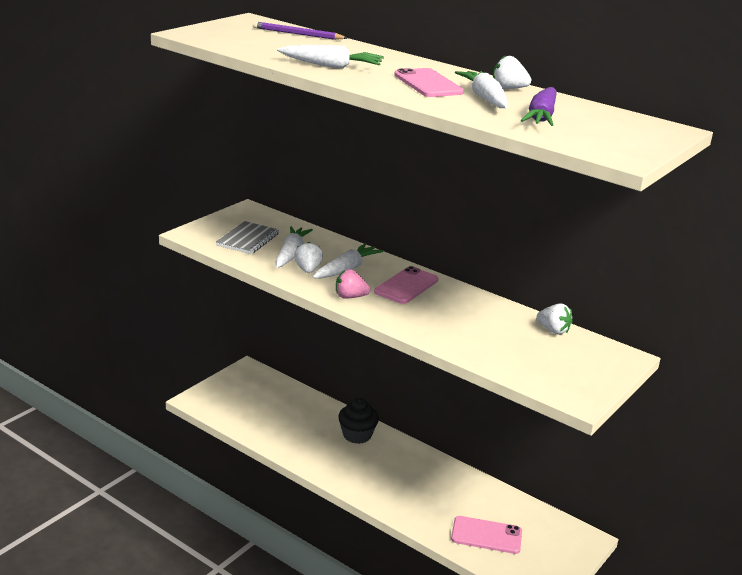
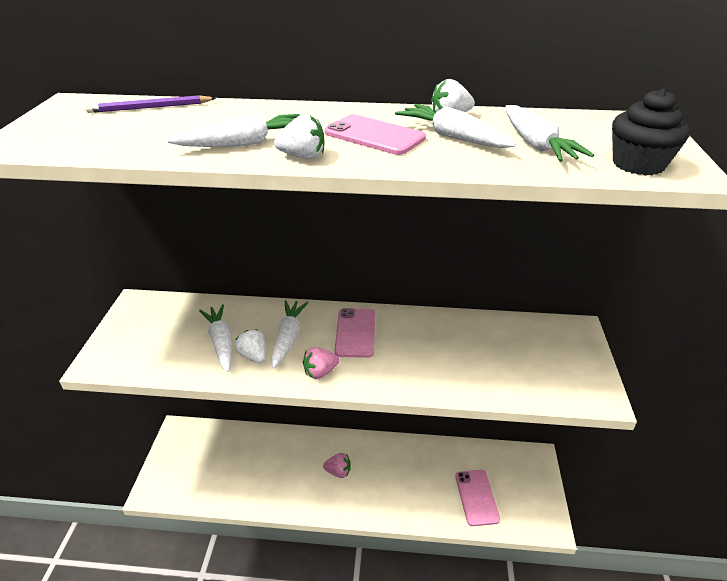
camera: 30 degrees left, 10 degrees up
grey notebook [216,221,279,254] -> none
black cupcake [338,398,379,444] -> black cupcake moved to [612,88,690,175]
pink phone [451,516,522,554] -> pink phone turned 75 degrees counterclockwise [455,470,500,526]
purple carrot [521,87,557,126] -> white carrot [505,105,594,162]
white strawberry [537,303,573,335] -> white strawberry moved to [274,114,324,159]
none -> pink strawberry [323,453,351,478]

